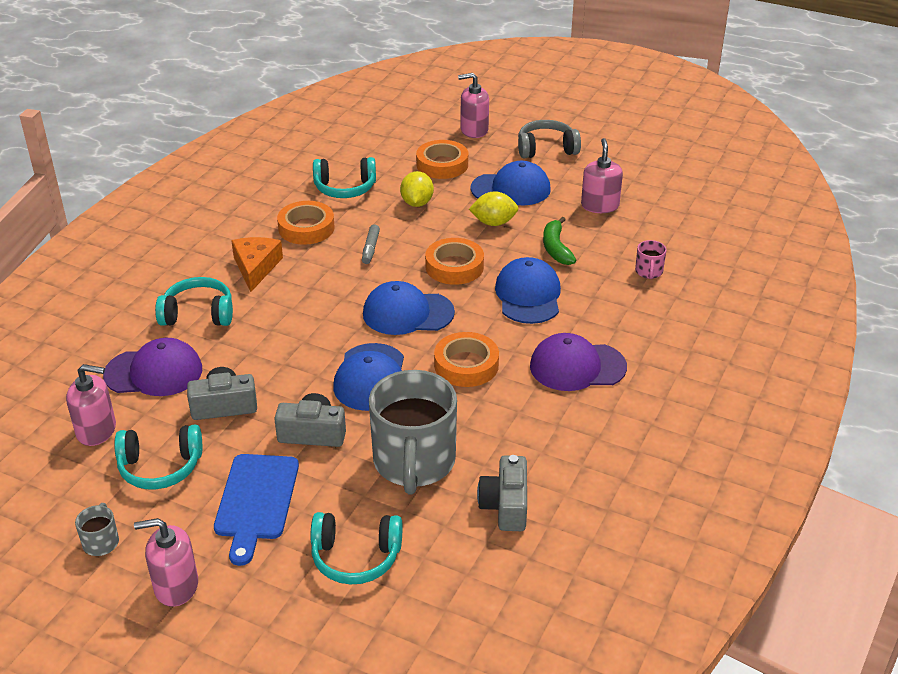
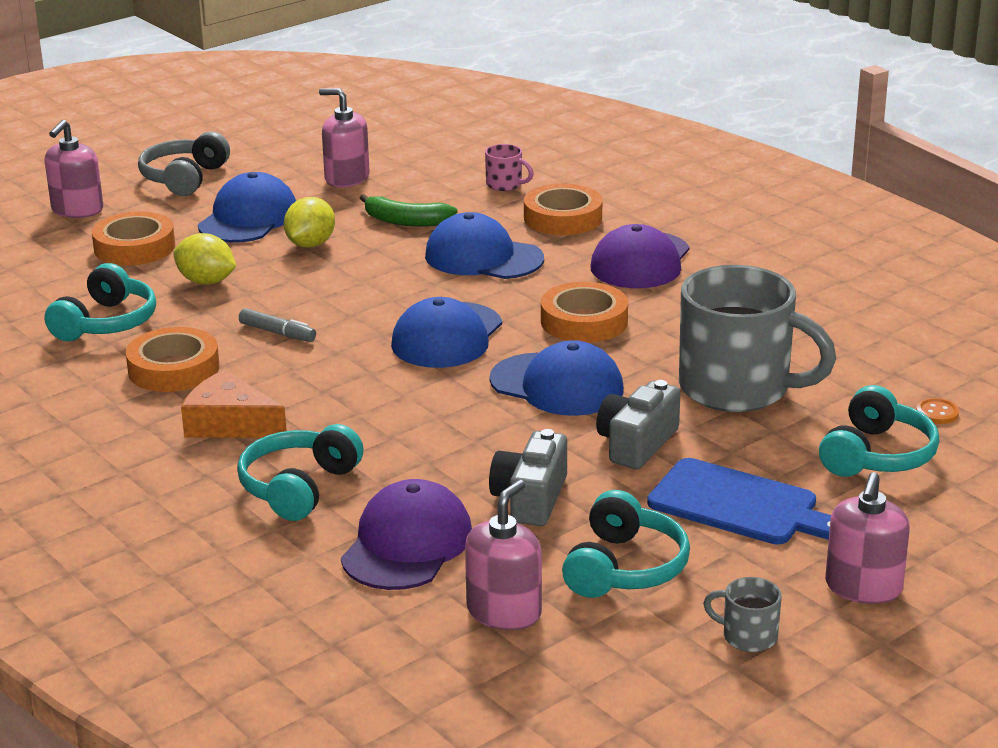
camera: 65 degrees left, 10 degrees down
orange tape [425,238,484,285] -> orange tape moved to [524,184,603,235]
grey camera [477,455,527,531] -> none
none -> orange button [916,398,959,424]

